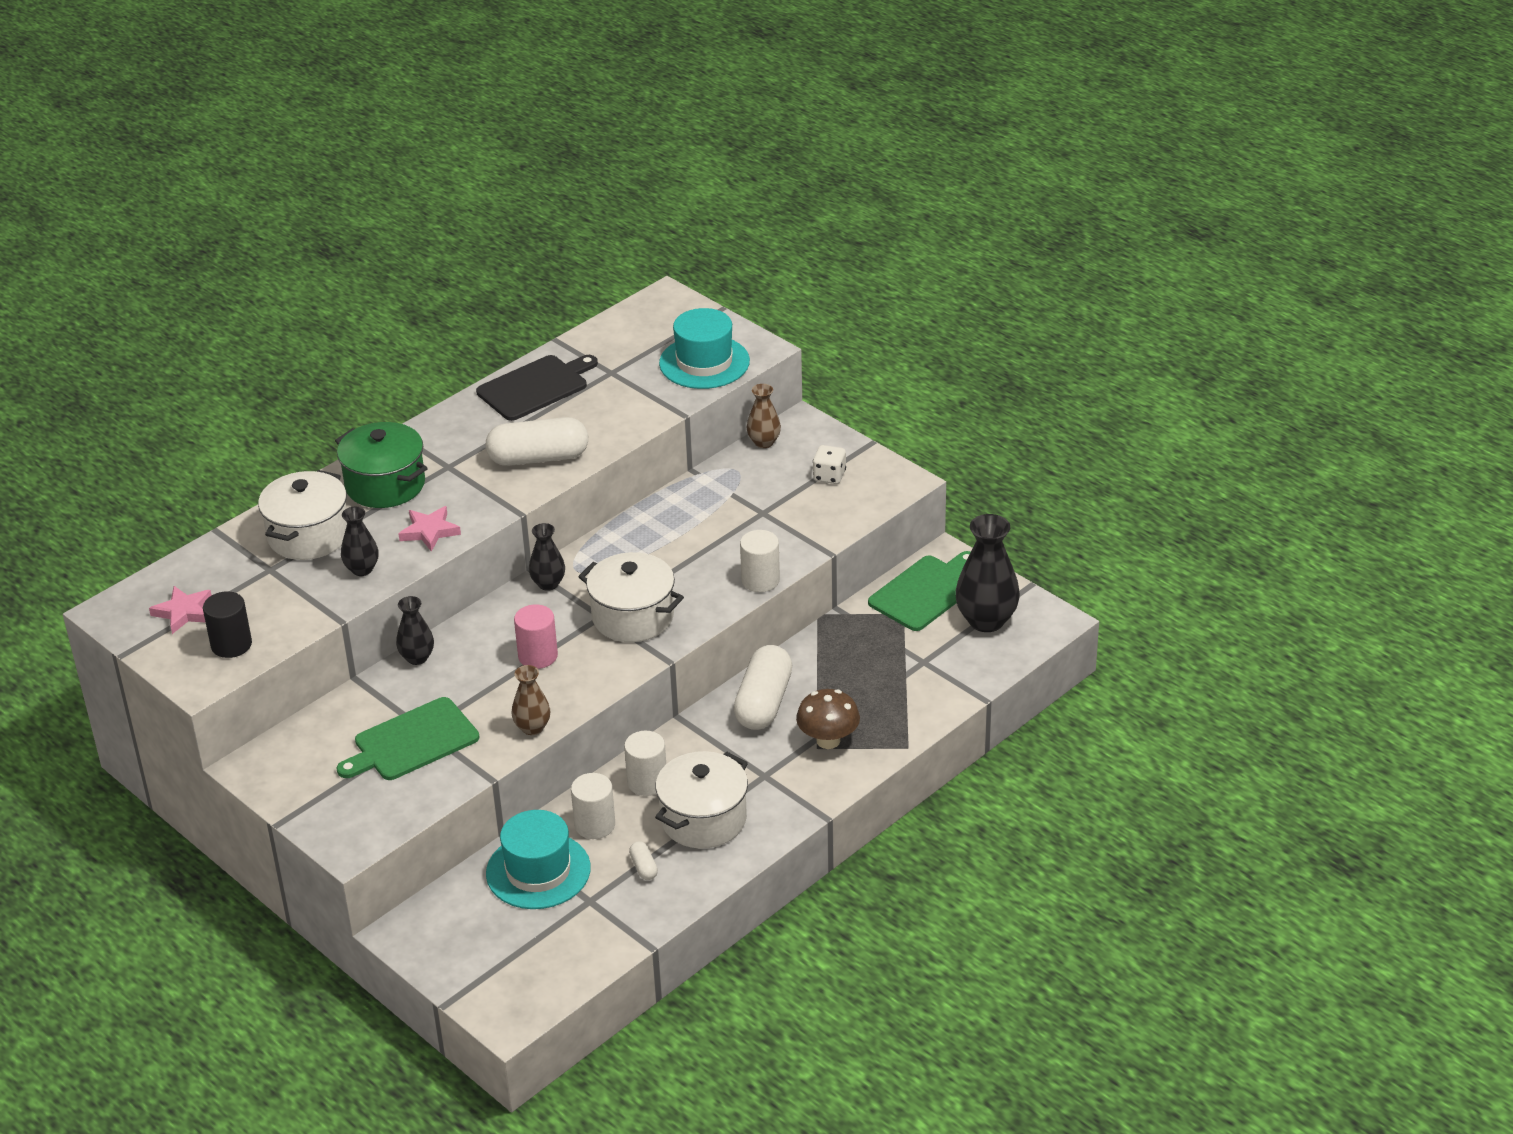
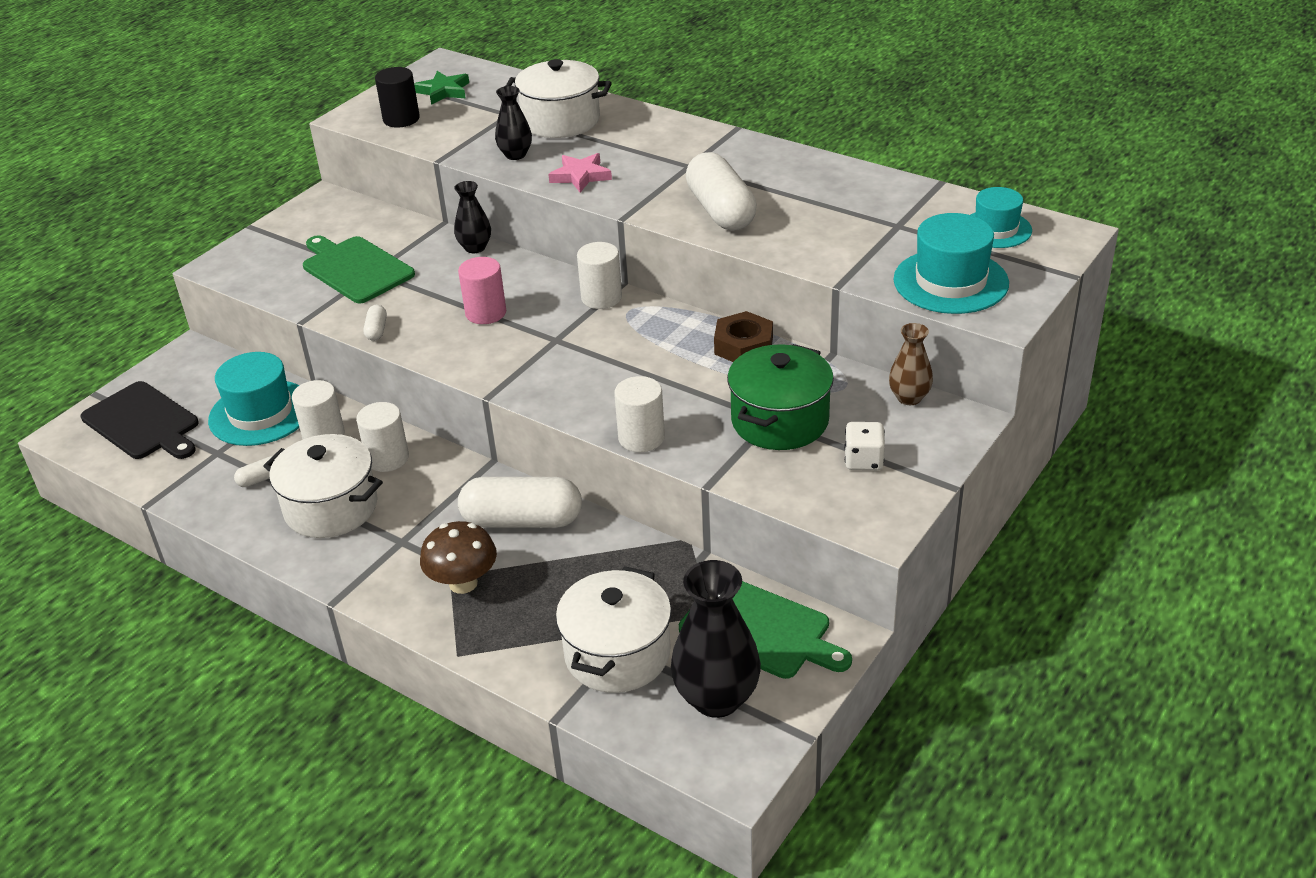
camera: 80 degrees right, 0 degrees up
pink star [149,586,212,634] -> green star [414,71,469,105]
green pot [335,422,428,508] -> green pot moved to [727,344,834,450]
black cutting board [476,355,598,421] -> black cutting board moved to [81,381,199,459]
brown vase [512,665,550,735] -> white capsule [364,305,387,341]
black vase [529,523,565,591] -> white cylinder [577,242,622,309]
white pot [578,552,684,642] -> white pot moved to [556,566,671,693]
none -> brown nut [714,311,773,362]
none -> turquoise hat [970,187,1032,248]

